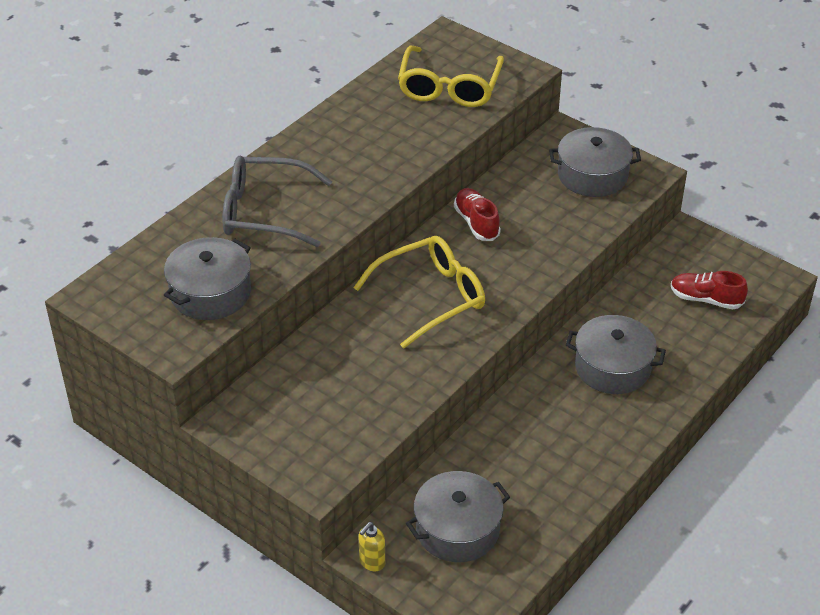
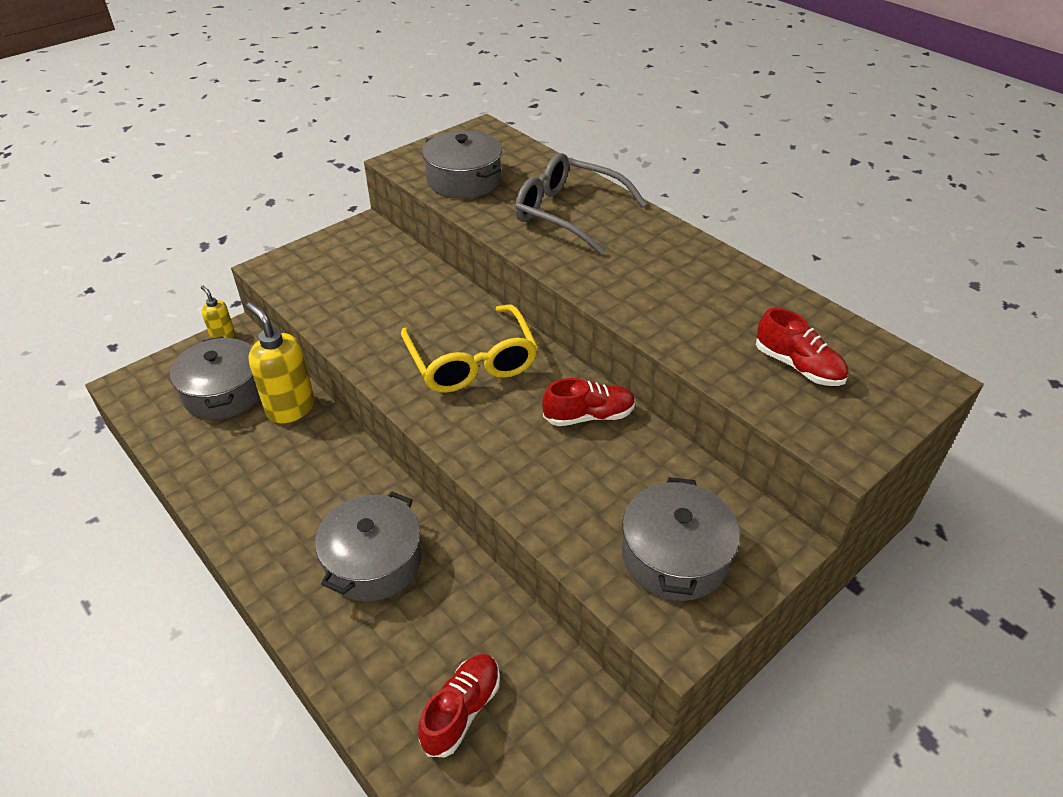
camera: 100 degrees right, 0 degrees up
grey glasses [222,156,332,247] -> grey glasses turned 75 degrees counterclockwise [515,153,647,255]
yellow glasses [398,46,504,107] -> red shoe [756,308,848,386]
none -> yellow soap dispenser [246,303,315,423]

